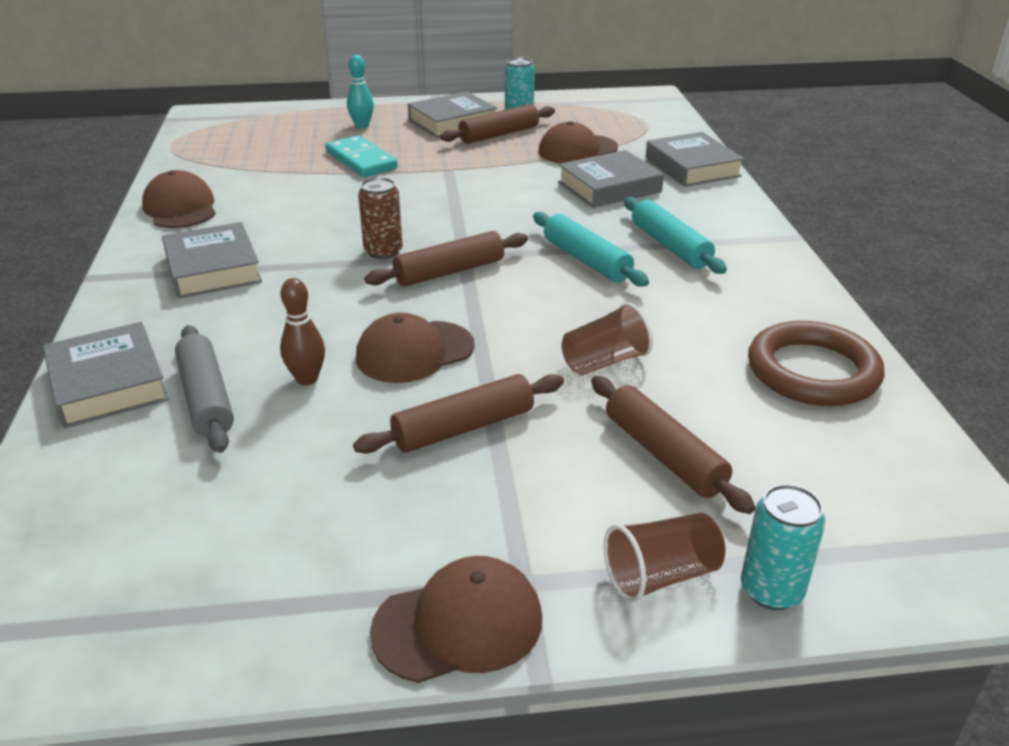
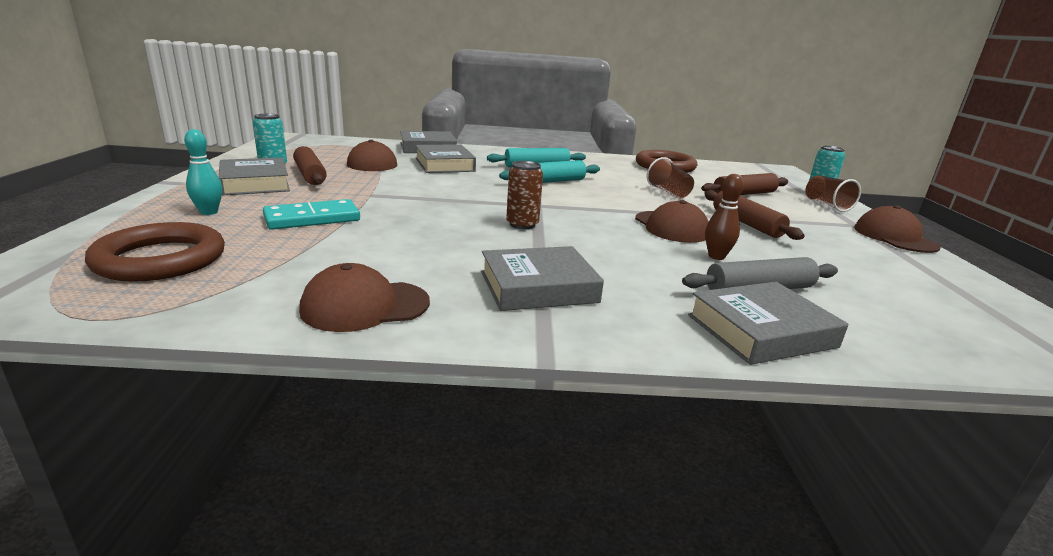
camera: 85 degrees left, 10 degrees down
brown rolling pin [364,231,528,287] -> none
none -> brown ring [85,222,225,282]

